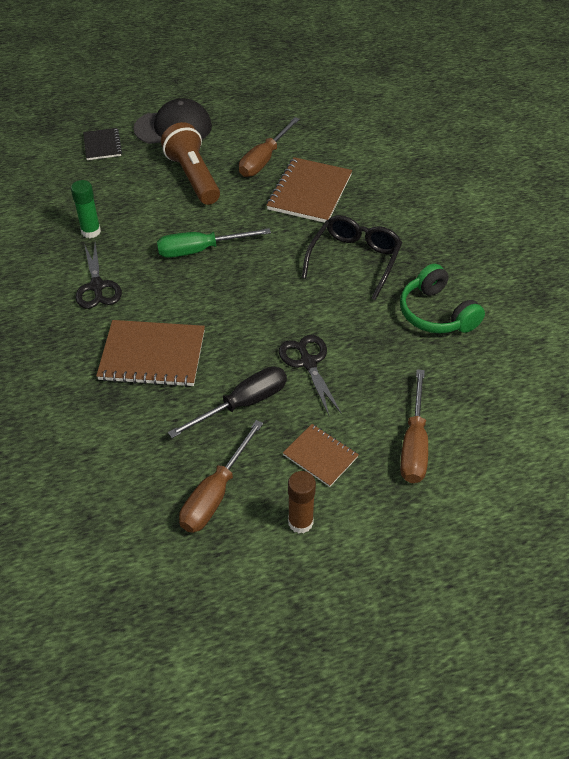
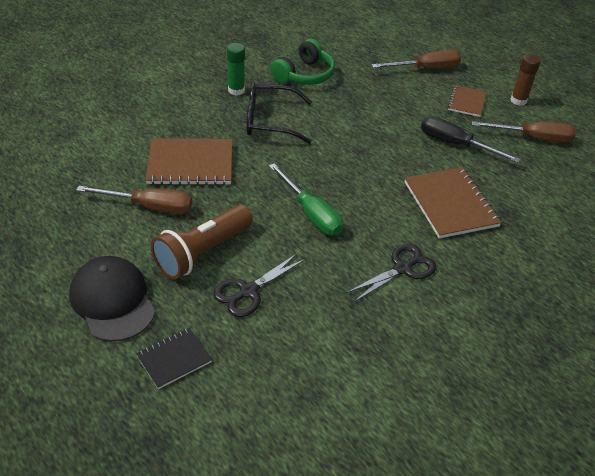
camera: 115 degrees left, 5 degrees down
green glue stick [71,180,101,238] -> green glue stick moved to [227,43,245,96]
black scissors [279,335,342,415] -> black scissors moved to [213,253,306,317]

